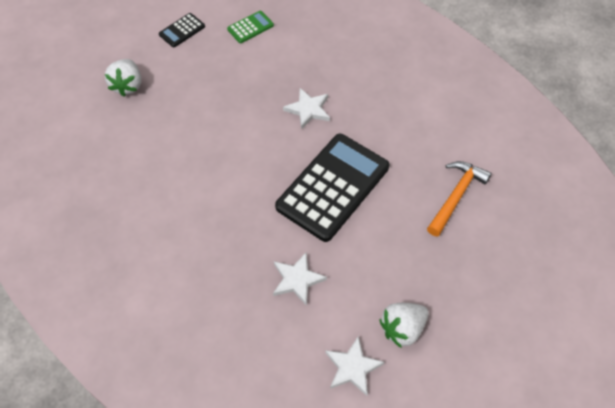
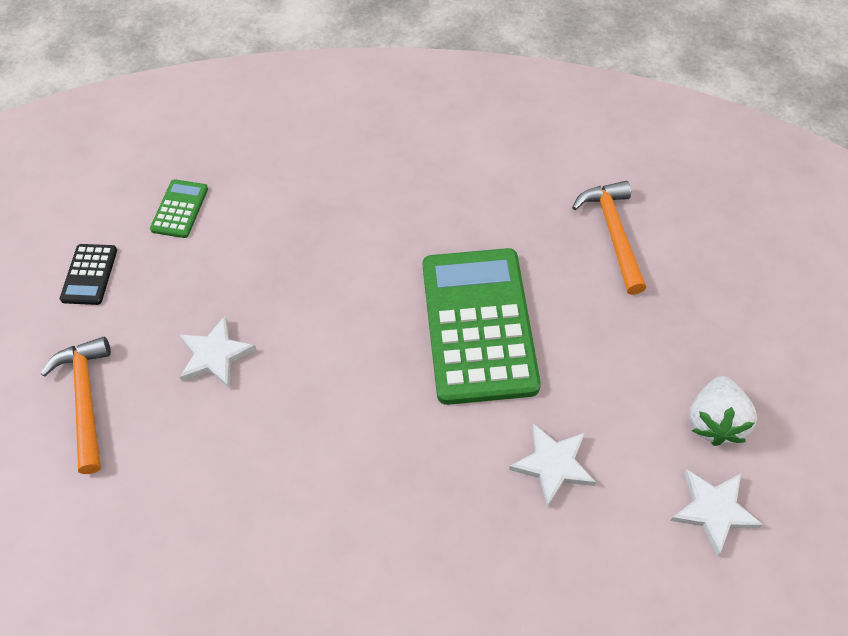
camera: 40 degrees left, 0 degrees up
white strawberry [105,59,141,96] -> orange hammer [40,337,111,474]
black calculator [275,134,389,242] -> green calculator [423,248,541,405]
white star [283,88,330,129] -> white star moved to [179,316,257,389]

